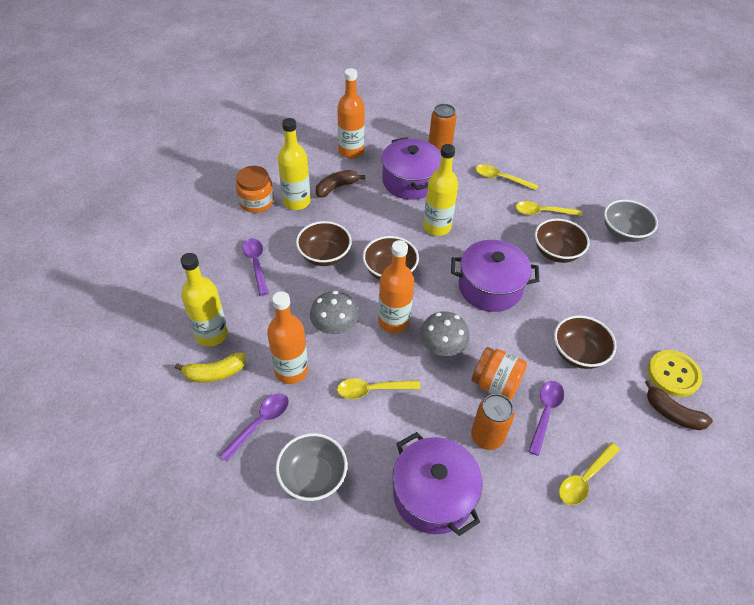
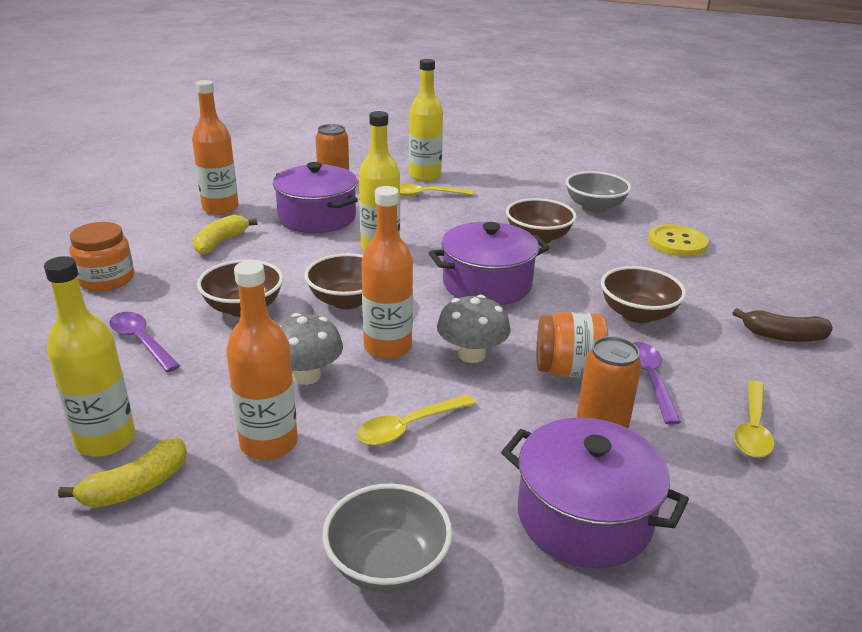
camera: 25 degrees left, 20 degrees down
purple spoon [219,393,289,461] -> none
yellow bottle [278,118,310,210] -> yellow bottle moved to [409,59,443,181]
brown banana [316,170,365,198] -> yellow banana [193,215,257,254]
yellow spoon [515,201,582,216] -> none
yellow button [648,350,702,397] -> yellow button moved to [648,224,709,257]

